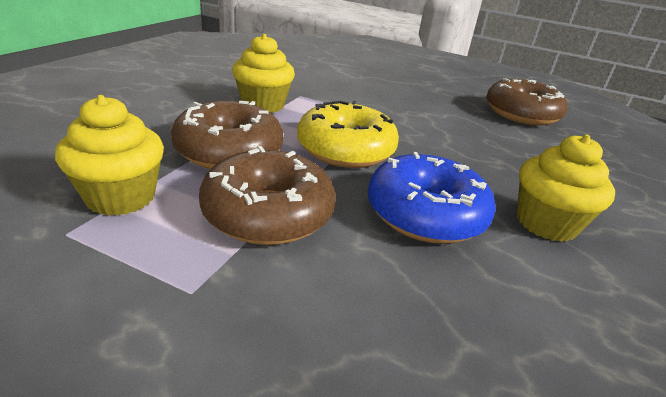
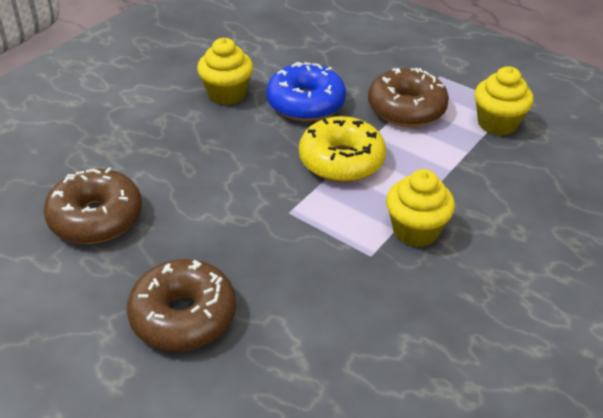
camera: 165 degrees left, 10 degrees up
brown donut [171,101,283,169] -> brown donut moved to [127,259,236,351]

